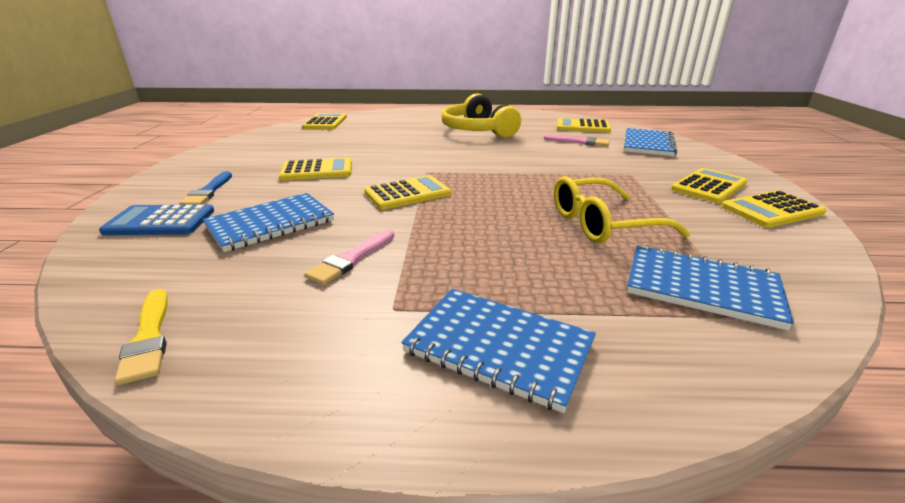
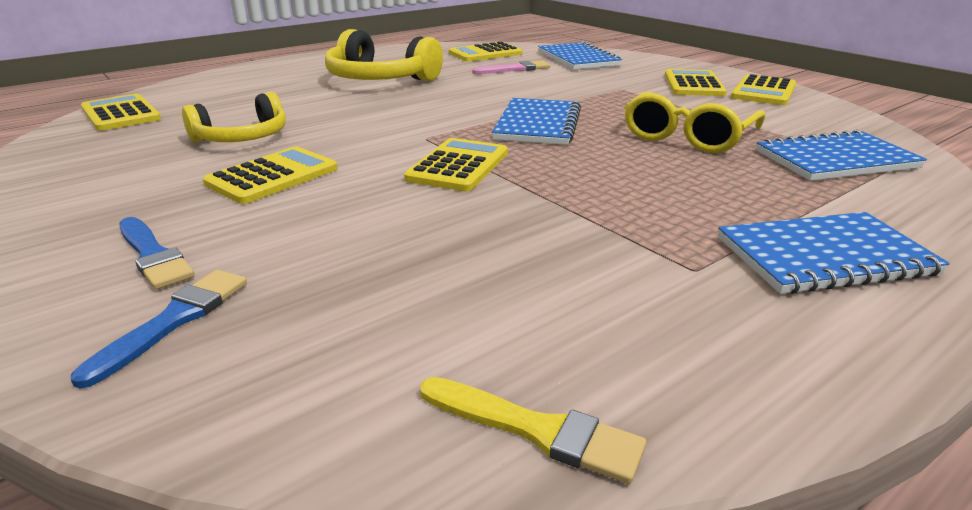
camera: 40 degrees left, 0 degrees up
blue calculator [99,204,214,235] -> blue brush [71,270,247,389]
blue notebook [203,193,334,252] -> blue notebook moved to [492,98,581,145]
pink brush [304,229,394,285] -> none
none -> yellow headphones [182,92,286,142]

